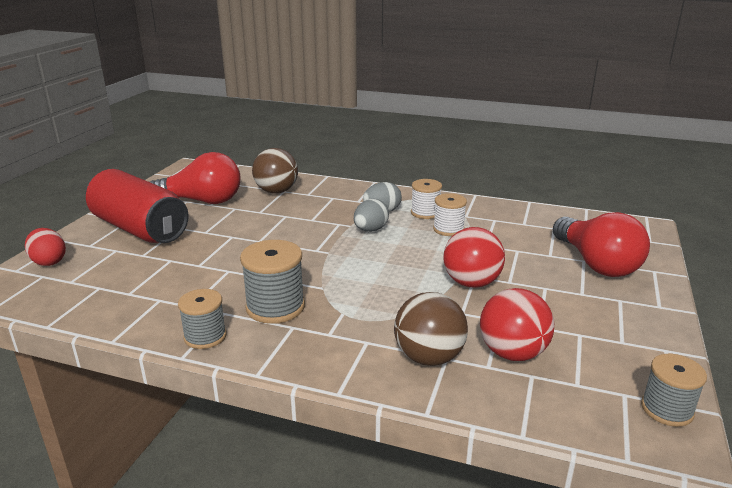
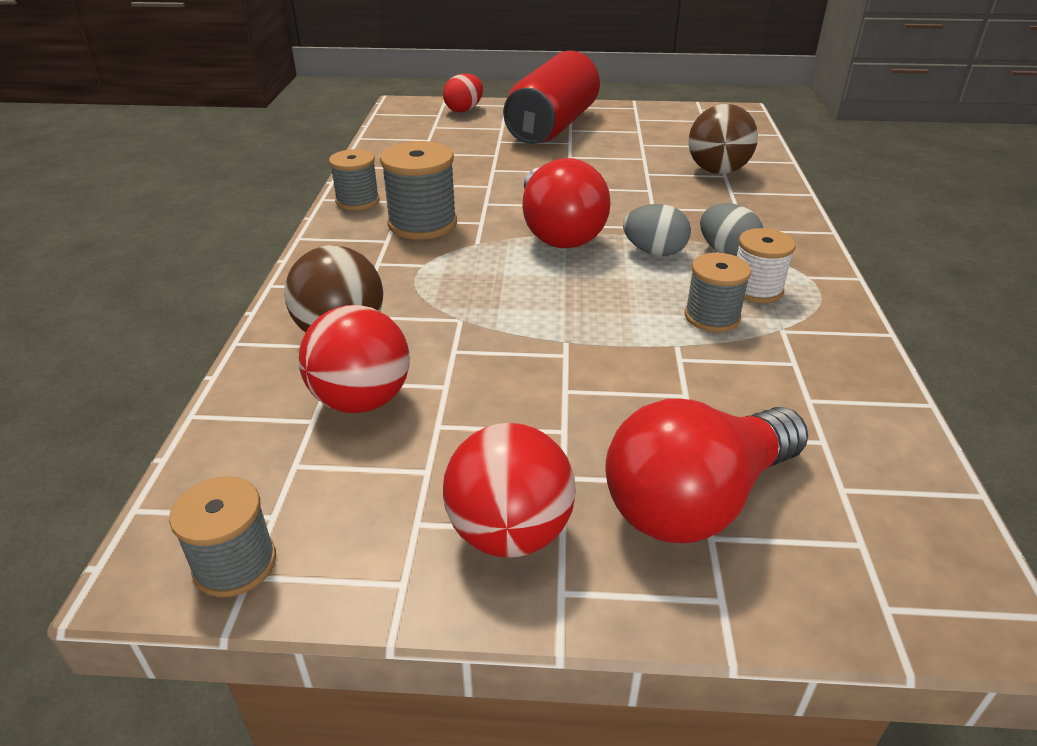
camera: 75 degrees right, 10 degrees up
red light bulb [150,152,240,204] -> red light bulb moved to [522,158,610,248]
white spool [433,193,467,236] -> grey spool [684,253,751,332]
red ball [443,227,505,288] -> red ball moved to [443,423,576,558]

